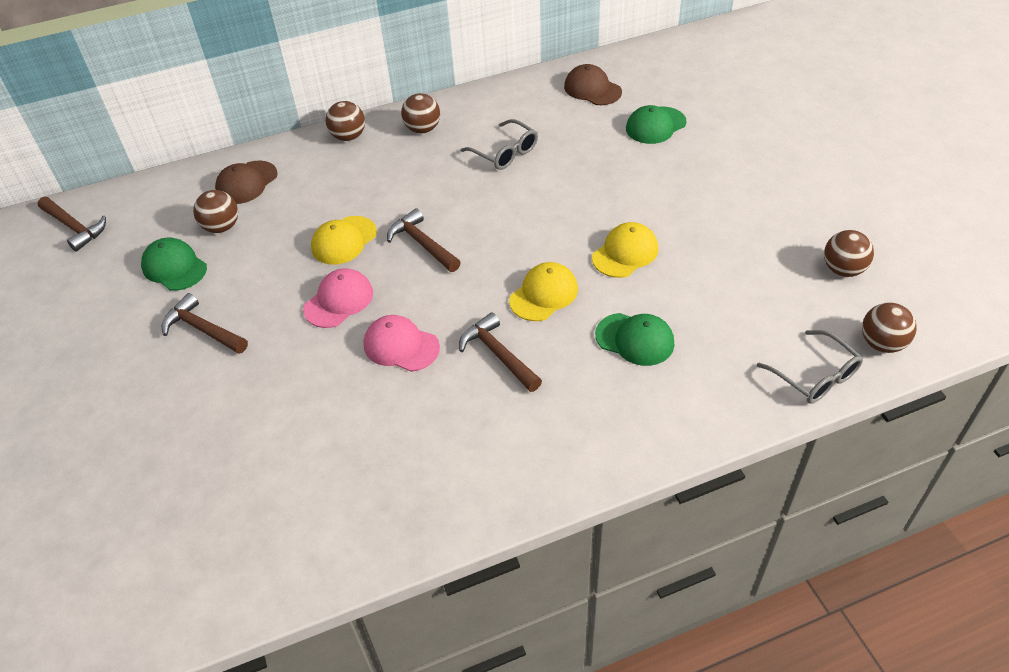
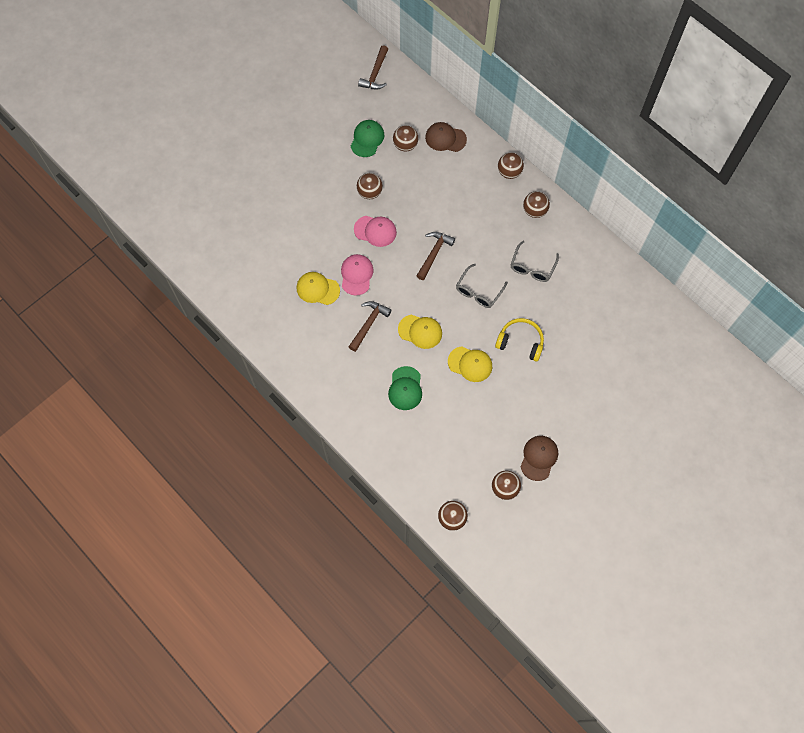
camera: 65 degrees right, 20 degrees up
brown hammer [161,293,248,354] -> none
yellow cap [311,216,377,265] -> yellow cap moved to [297,272,340,305]
brown cap [564,64,622,105] -> brown cap moved to [521,436,558,481]
green cap [626,105,686,144] -> none
grey glasses [757,330,863,404] -> grey glasses moved to [456,264,508,308]
none -> brown ball [357,173,383,199]
none -> yellow headphones [495,318,544,362]

